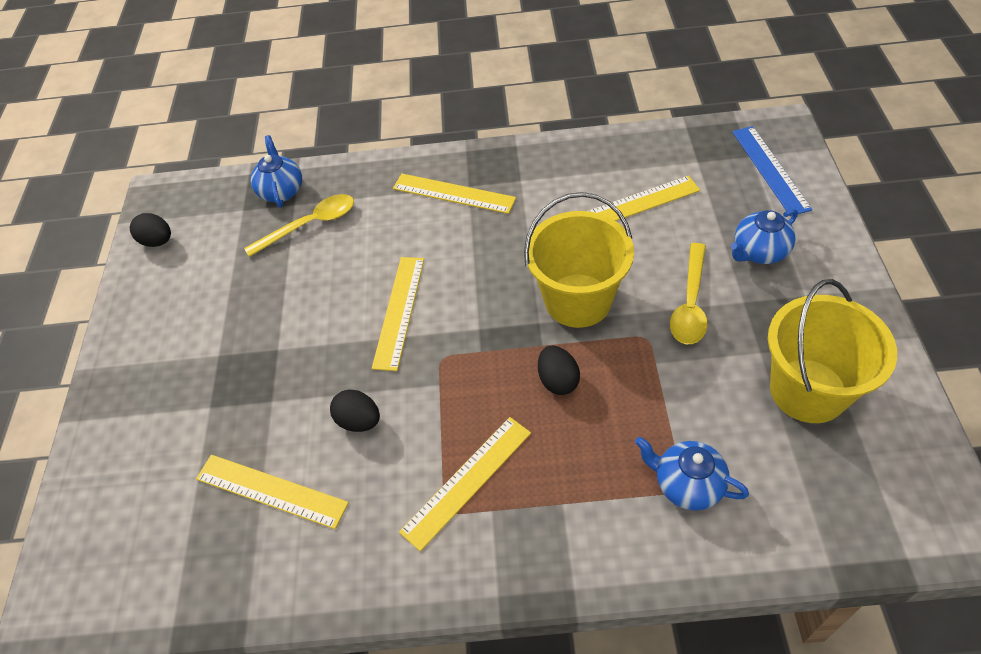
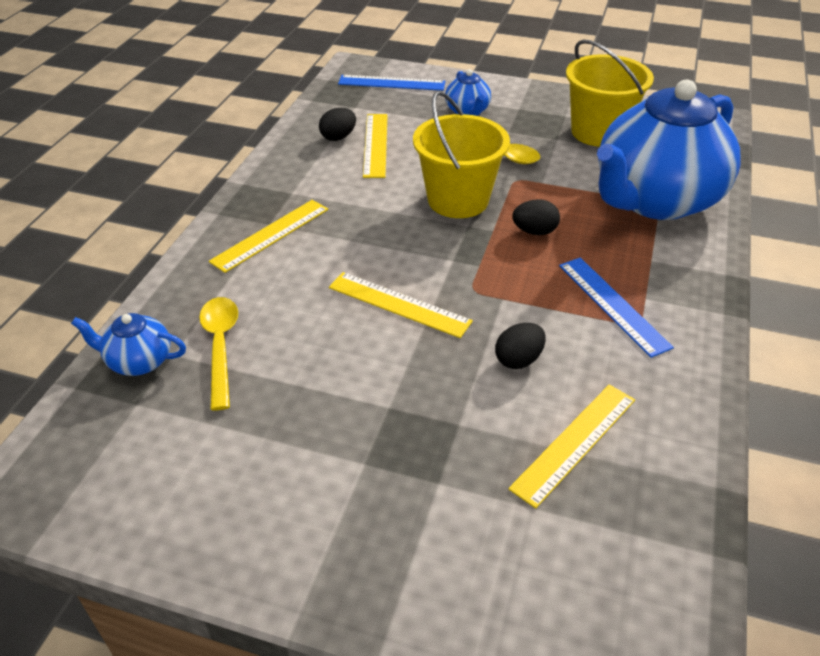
camera: 75 degrees left, 10 degrees down
black egg [130,213,171,247] -> black egg moved to [319,108,356,141]
yellow ruler [399,417,531,552] -> blue ruler [559,258,674,358]
blue teapot [635,437,749,511] -> blue teapot [597,80,741,220], size x2.48

